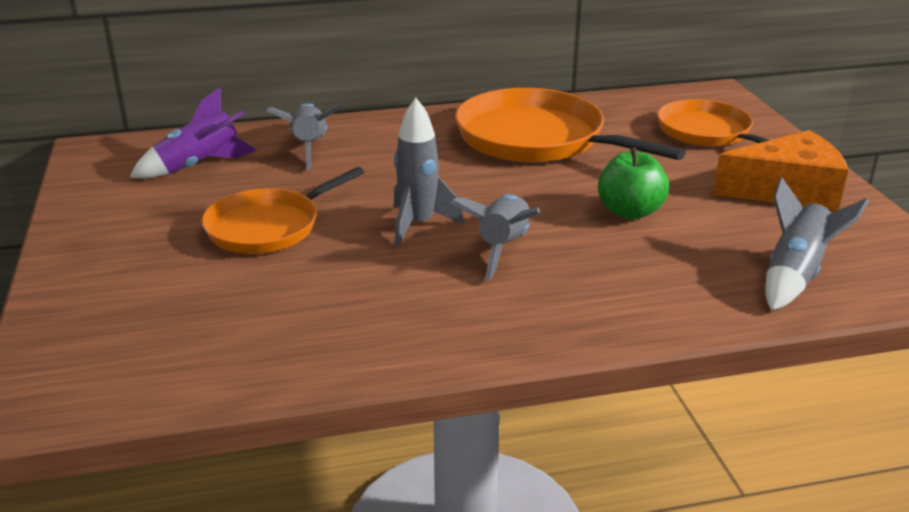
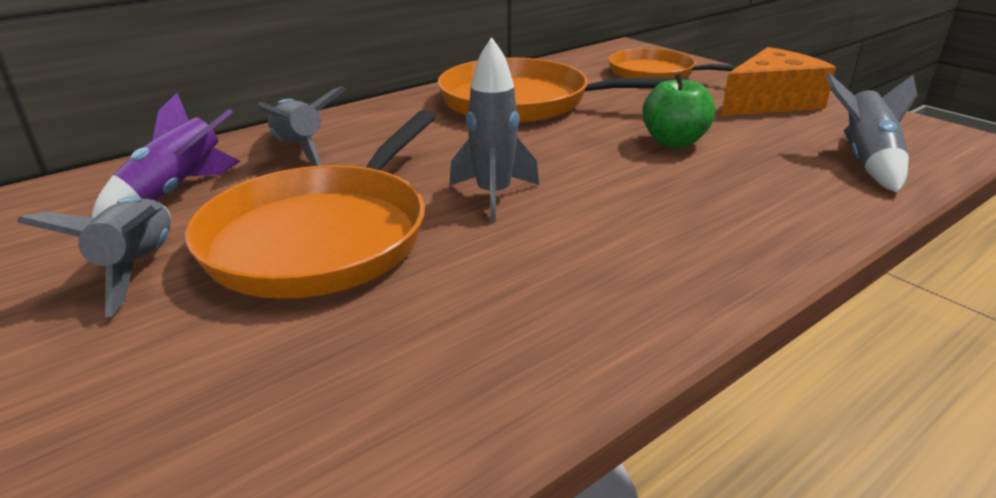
camera: 25 degrees left, 0 degrees up
orange pan [201,167,365,254] -> orange pan [185,110,436,299], size x1.56
grey rocket [450,194,540,281] -> grey rocket moved to [17,197,171,317]

